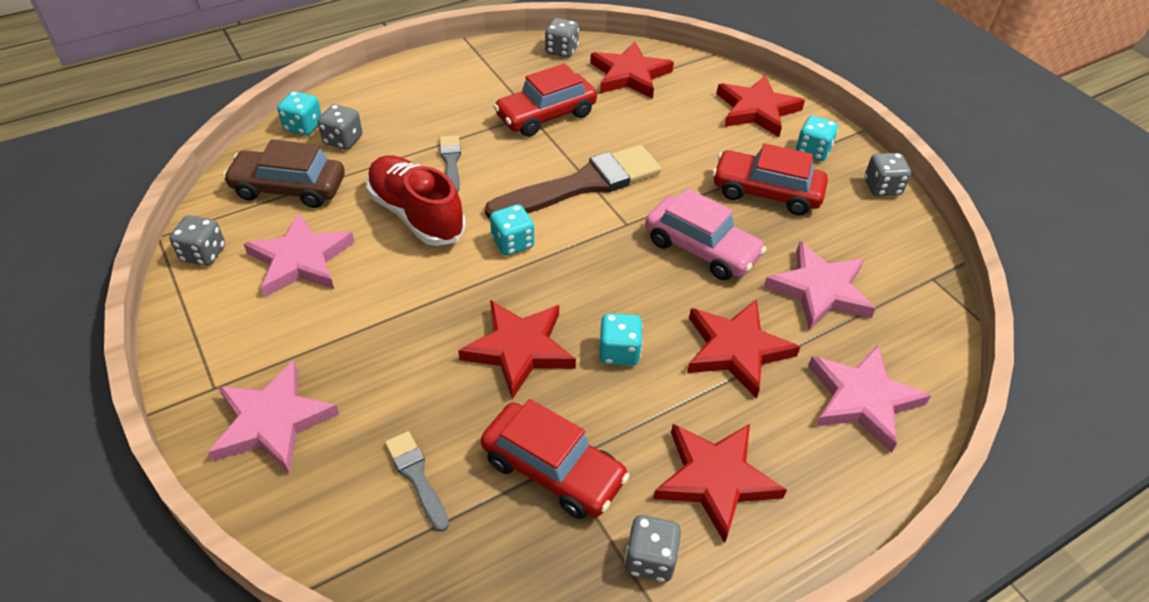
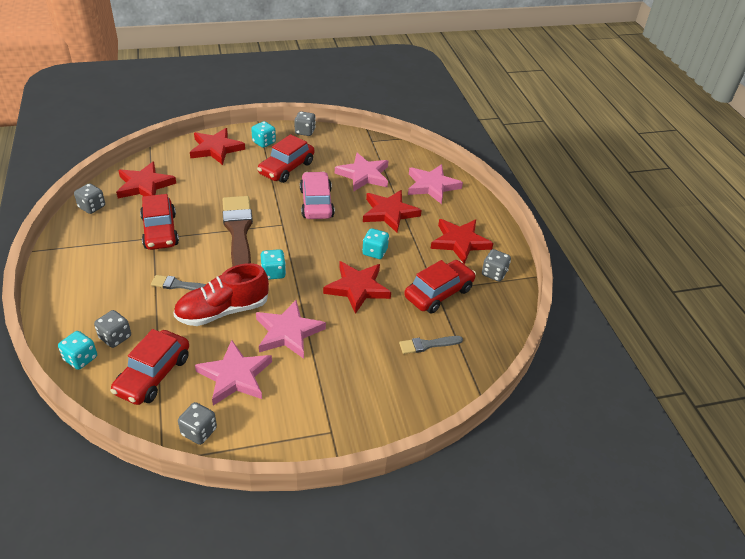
camera: 75 degrees left, 5 degrees down
pink star [208,360,339,474] -> pink star moved to [256,300,326,359]
brown car [223,140,345,208] -> red car [110,329,189,405]
pink car [645,188,766,280] -> pink car turned 60 degrees counterclockwise [300,172,335,219]

